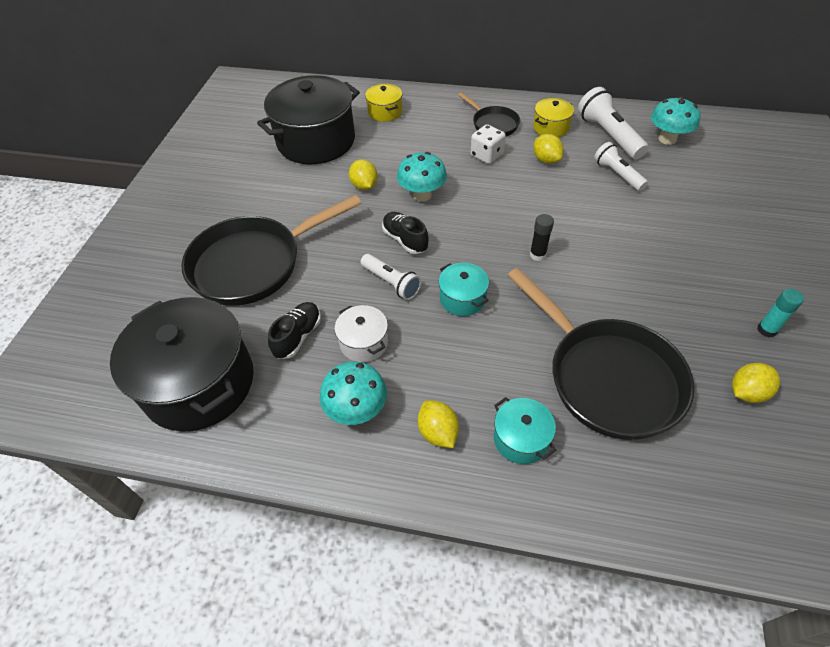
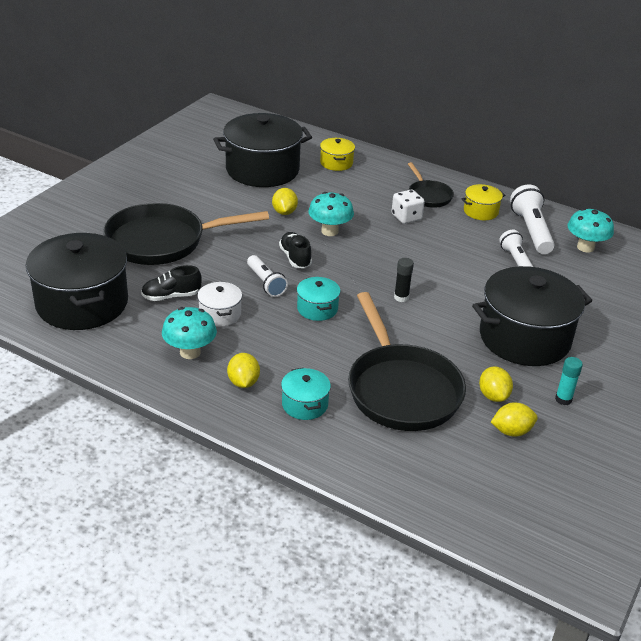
camera: 15 degrees right, 15 degrees down
black shoe [268,302,321,359] -> black shoe turned 150 degrees counterclockwise [141,265,202,301]
yellow lemon [533,134,564,164] -> yellow lemon moved to [479,367,513,402]
none -> black pot [472,266,592,366]

